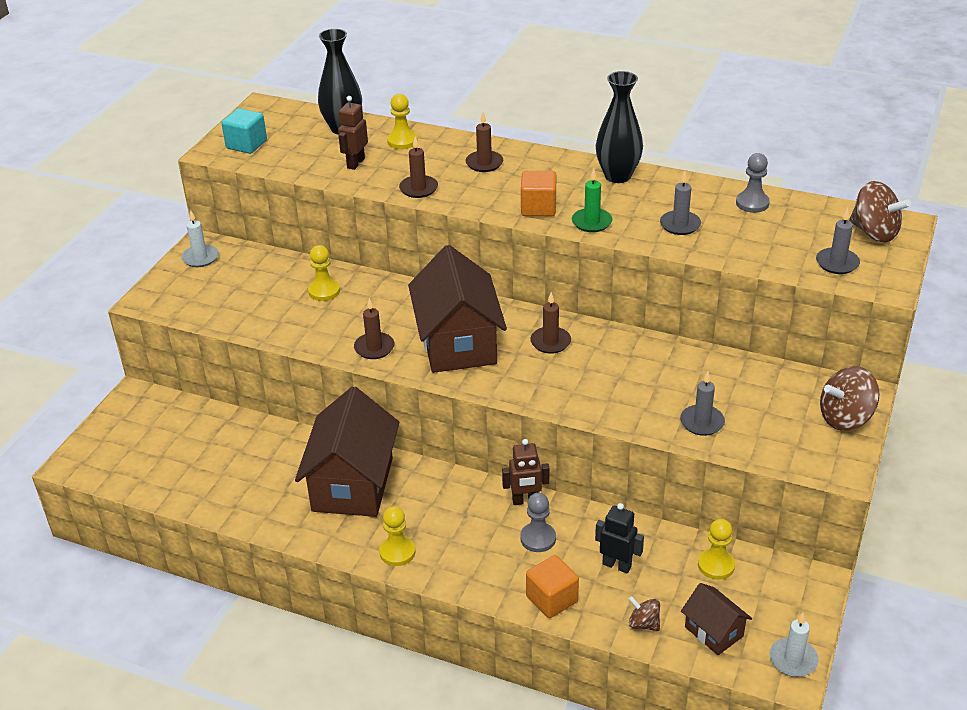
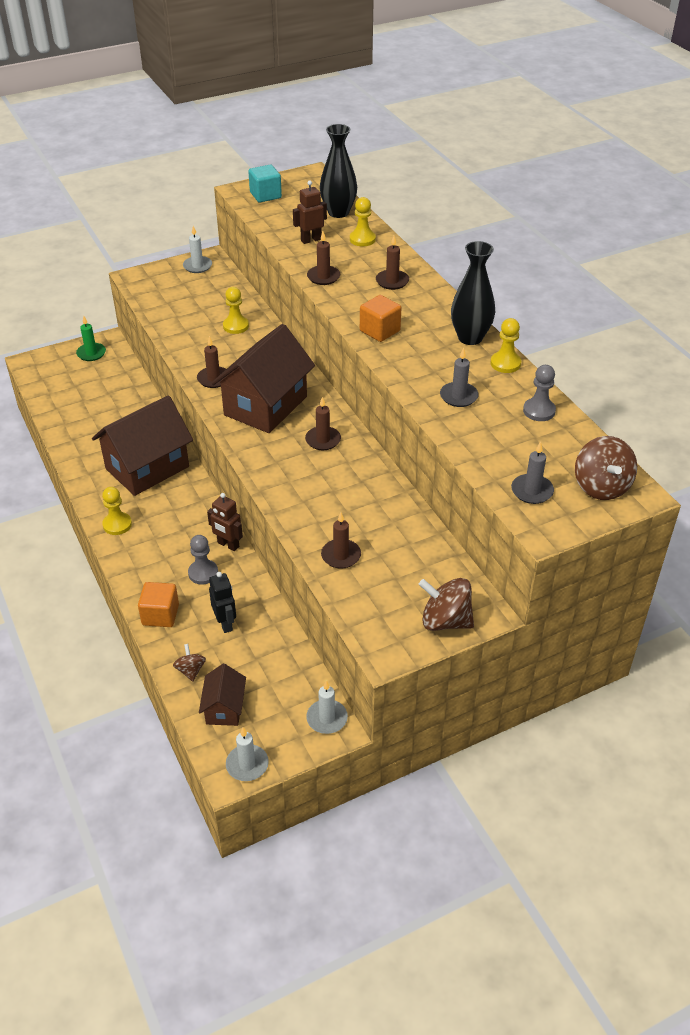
camera: 40 degrees right, 5 degrees up
green candle [572,169,612,232] -> green candle moved to [76,316,106,361]
grey candle [680,371,725,436] -> brown candle [321,512,361,569]
yellow pawn [698,519,735,580] -> yellow pawn moved to [490,318,521,373]
none -> white candle [306,680,348,734]

